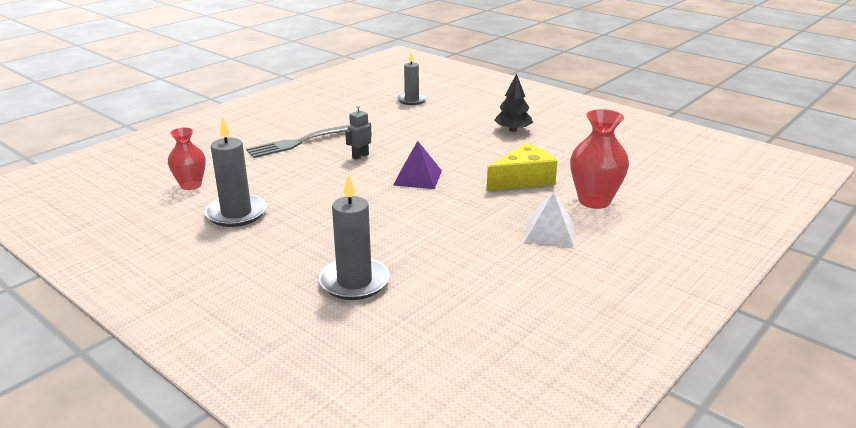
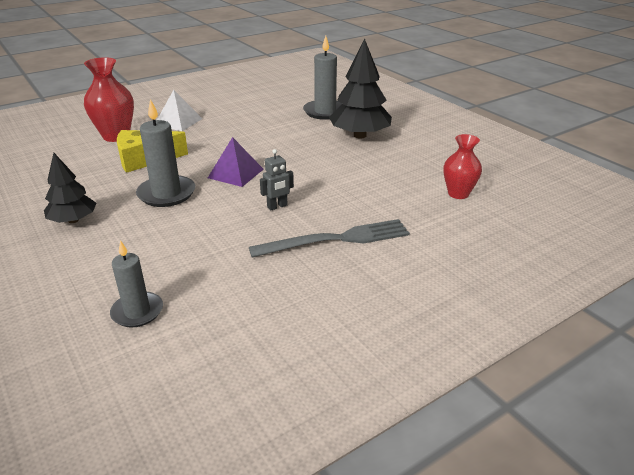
camera: 165 degrees left, 5 degrees up
grey candle [204,117,267,227] -> grey candle moved to [136,99,195,207]
none -> black tree [329,38,392,139]

